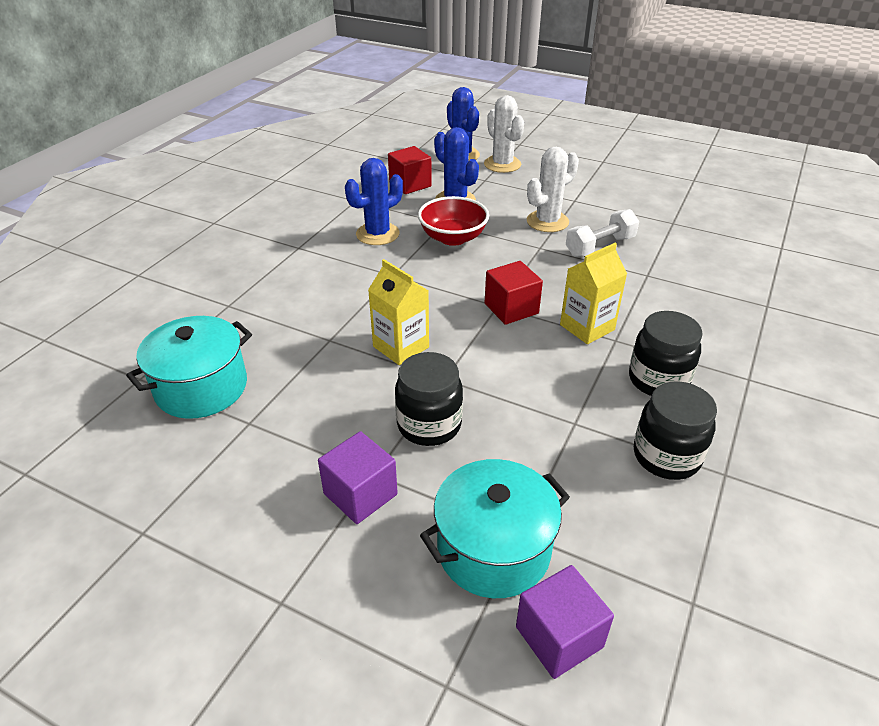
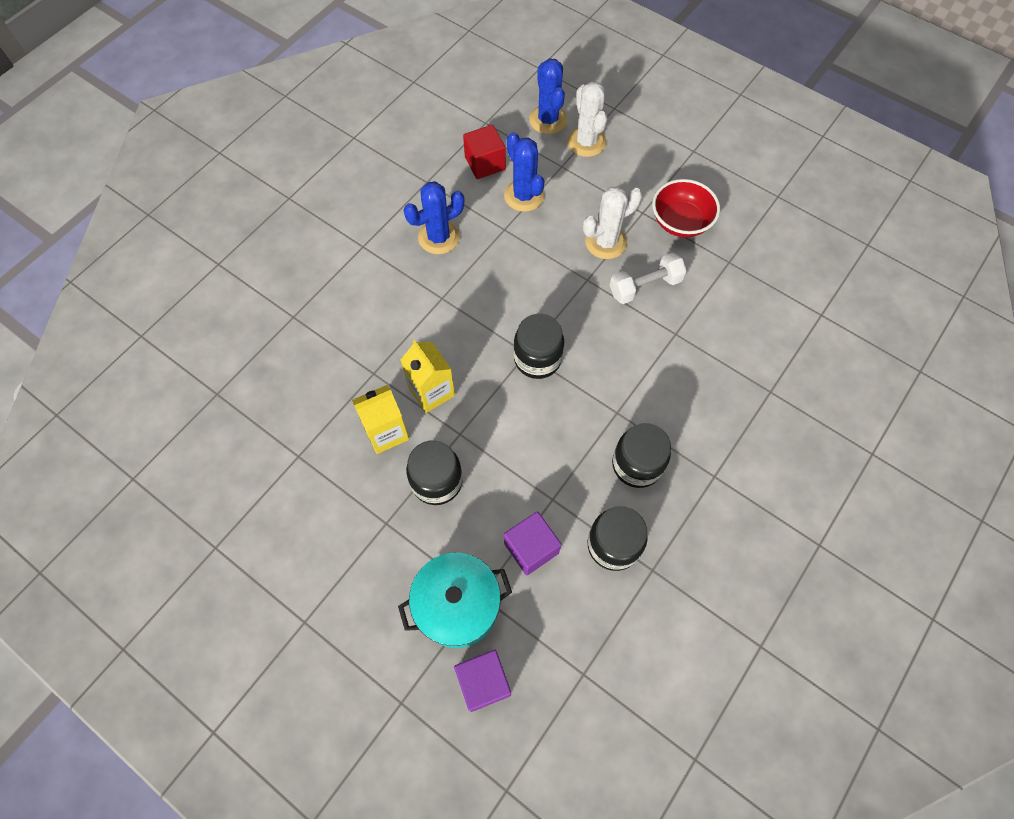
camera: 10 degrees right, 25 degrees up
turquoise pot [126,316,252,419] -> none
purple cube [318,431,398,524] -> purple cube moved to [504,511,562,576]
red bowl [418,196,489,246] -> red bowl moved to [652,179,720,237]
red cube [485,261,543,325] -> black jar [513,314,564,379]
yellow carton [560,243,627,344] -> yellow carton moved to [352,385,409,454]

